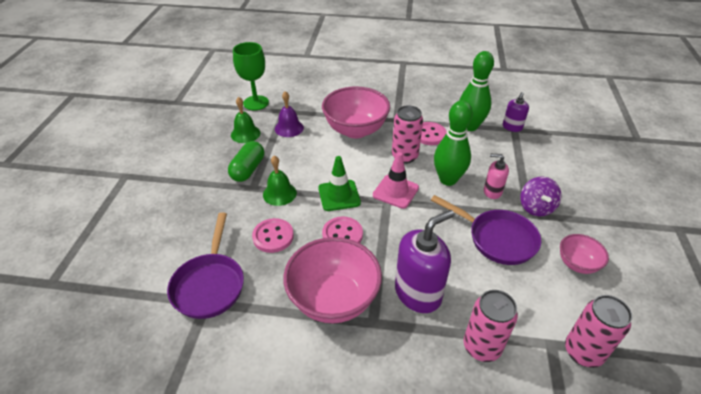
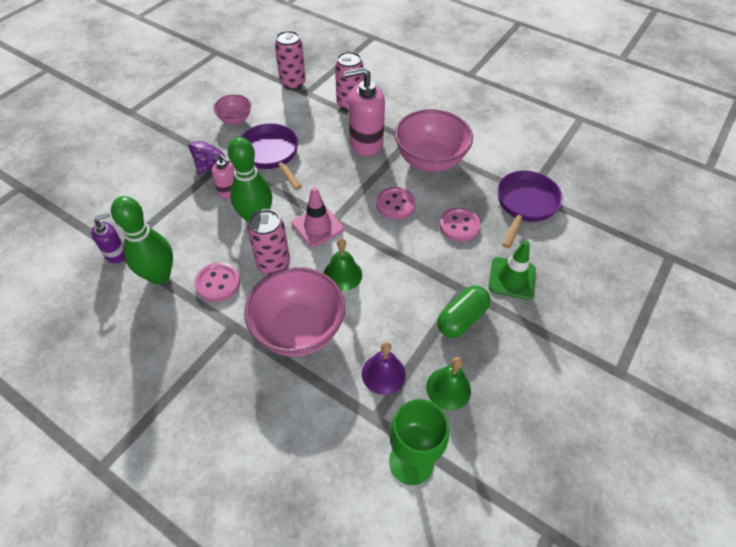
camera: 155 degrees left, 10 degrees up
green bell [263,155,297,206] -> green bell moved to [324,238,362,291]
green traffic cone [318,156,361,211] -> green traffic cone moved to [489,240,536,300]
purple soap dispenser [395,210,454,313] -> pink soap dispenser [344,67,385,156]

